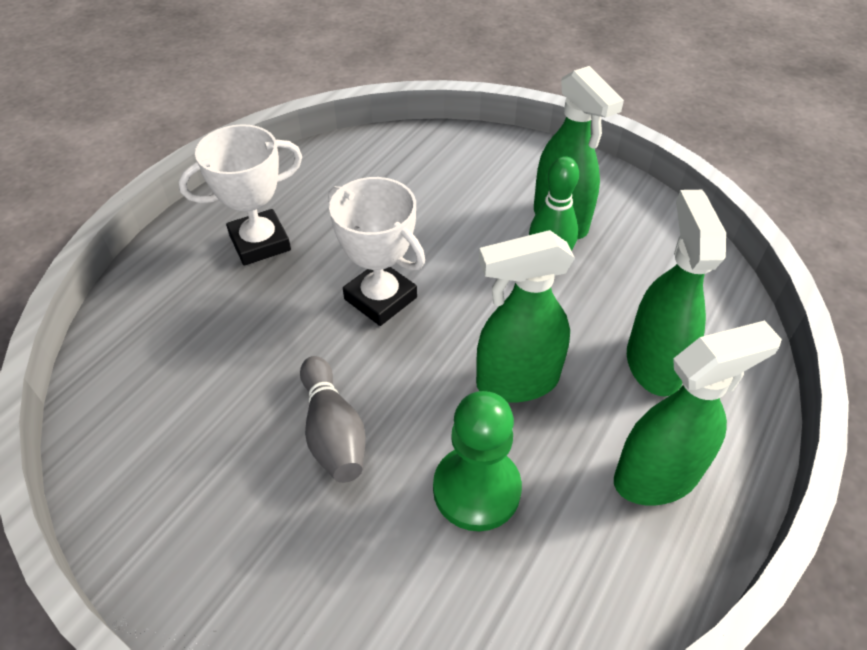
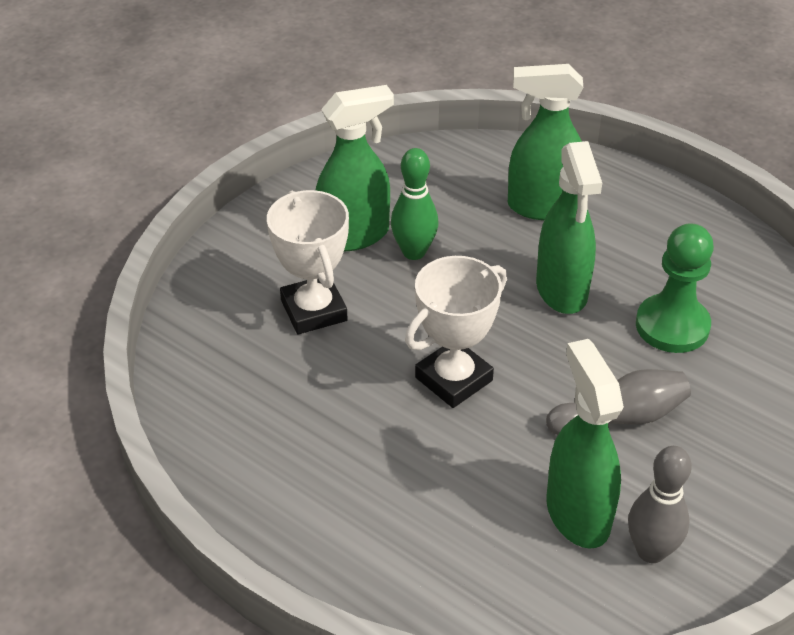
camera: 85 degrees left, 5 degrees down
white trophy [178,124,302,266] -> white trophy moved to [267,190,349,334]
green spray bottle [614,320,782,506] -> green spray bottle moved to [546,339,624,549]
none -> grey bowling pin [628,446,692,563]

